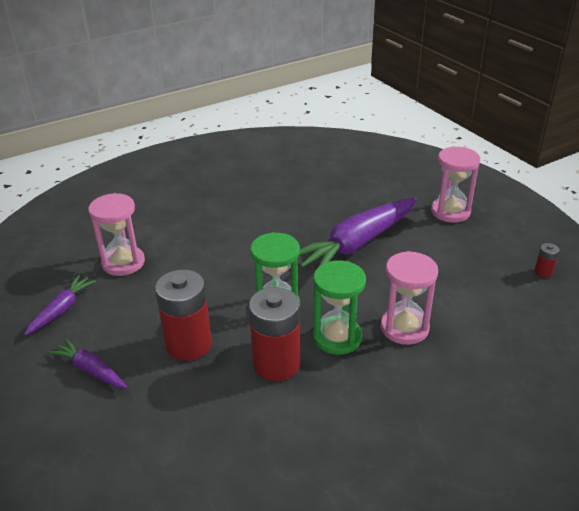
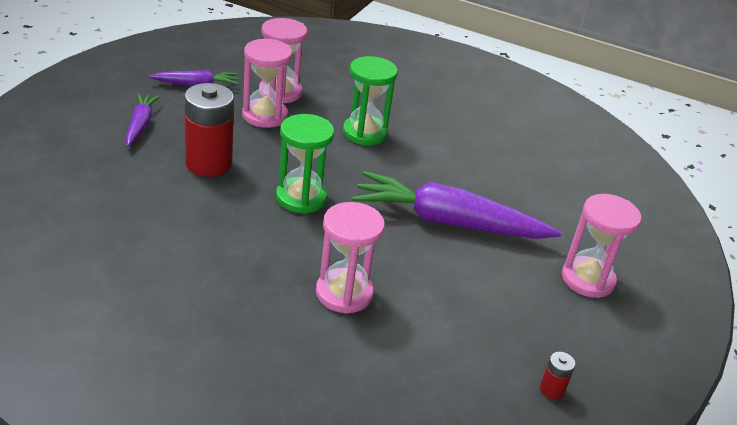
camera: 50 degrees right, 0 degrees up
red battery [249,287,300,381] -> none
green hourglass [313,260,366,355] -> green hourglass moved to [343,56,398,145]
none -> pink hourglass [242,39,292,128]

